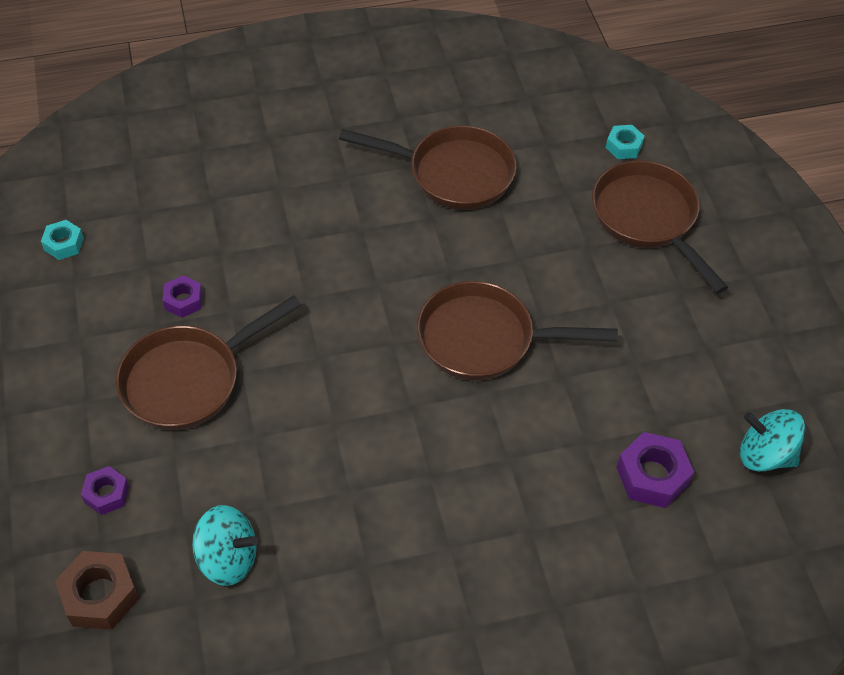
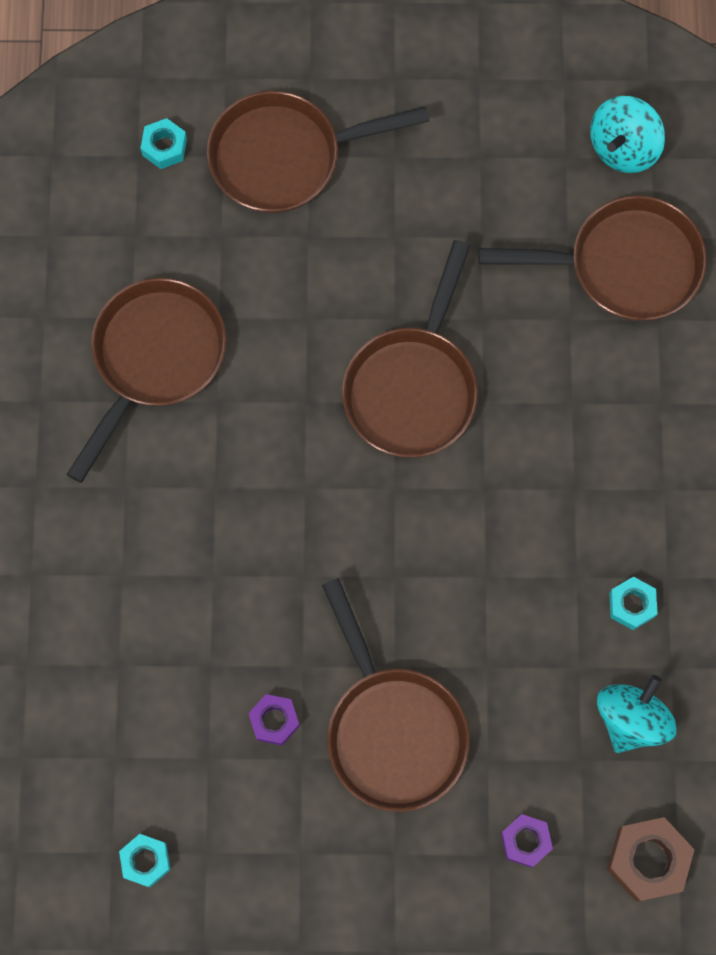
camera: 75 degrees left, 20 degrees up
purple nut [616,432,694,508] -> brown pan [478,195,707,321]
none -> turquoise nut [609,577,658,630]

